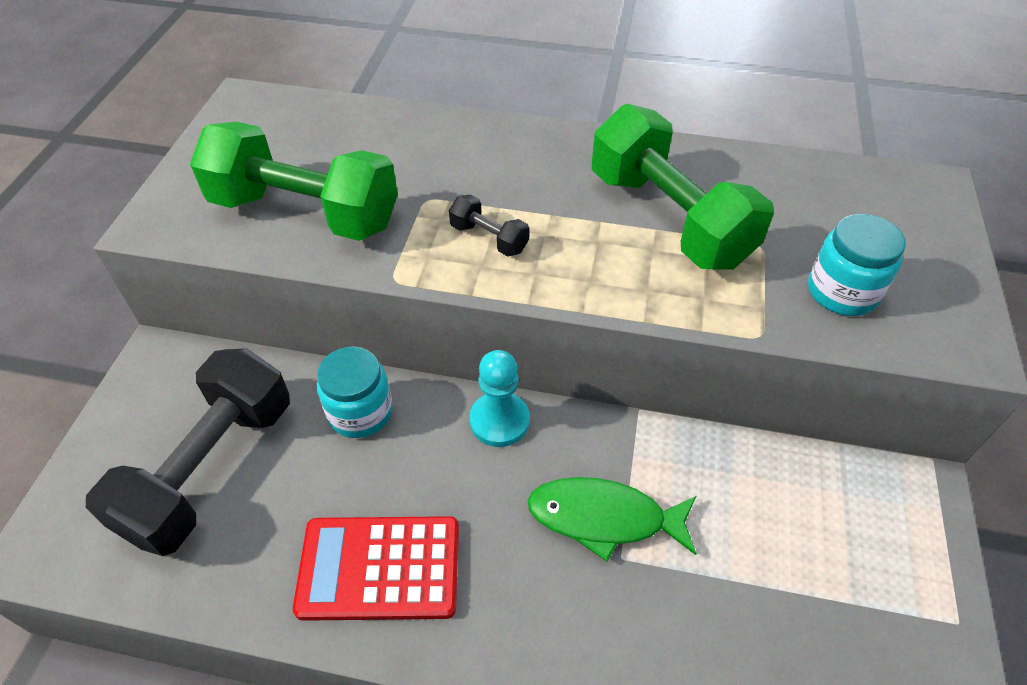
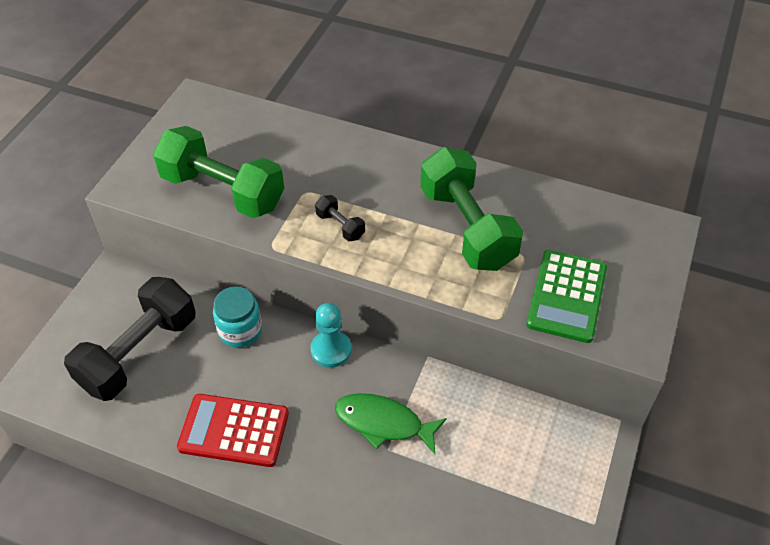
camera: 10 degrees right, 0 degrees up
turquoise jar [808,214,906,316] -> green calculator [526,250,607,343]

